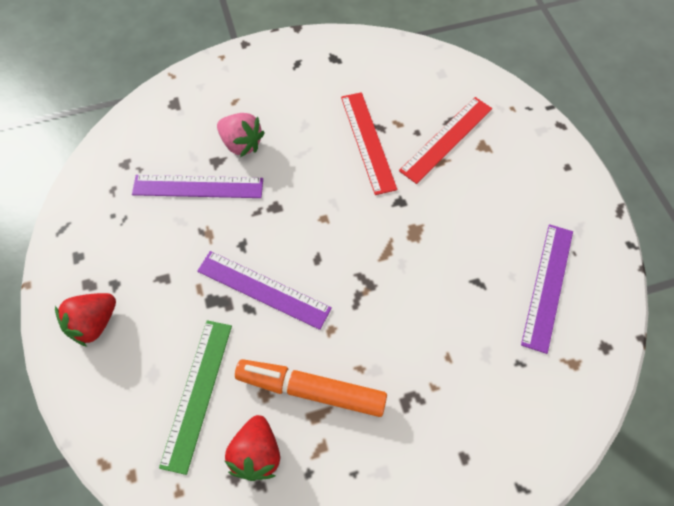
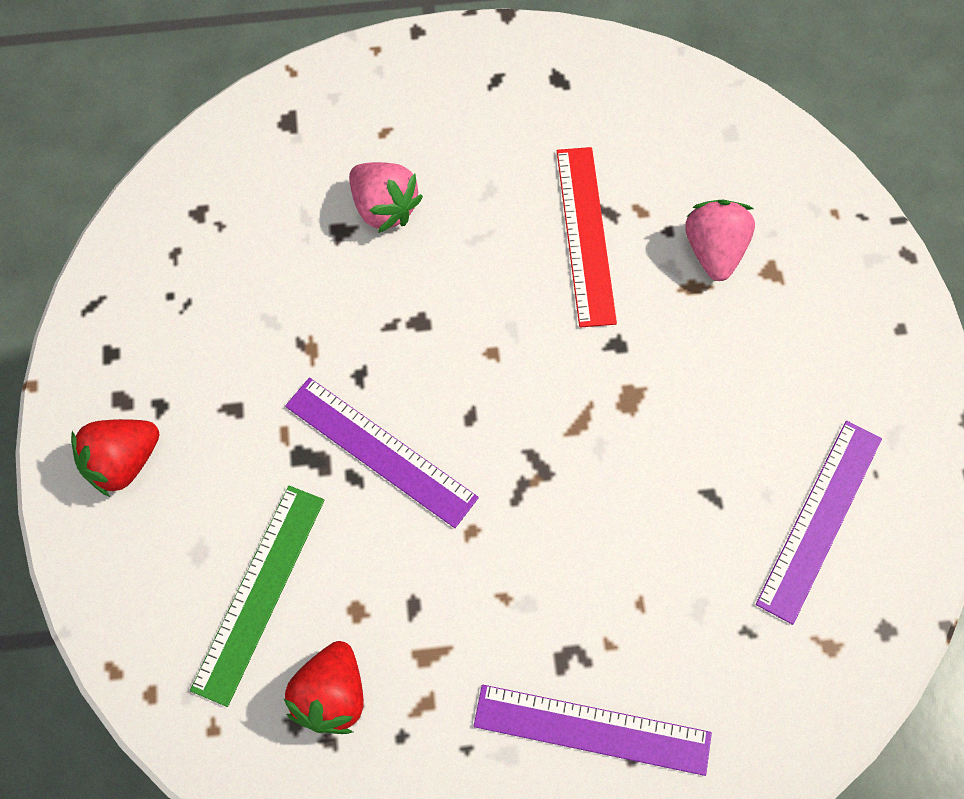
camera: 10 degrees right, 5 degrees up
purple ruler [132,175,263,198] -> purple ruler moved to [474,685,712,776]
orange marker [235,359,387,417] -> none
red ruler [399,97,492,184] -> pink strawberry [685,200,755,281]

